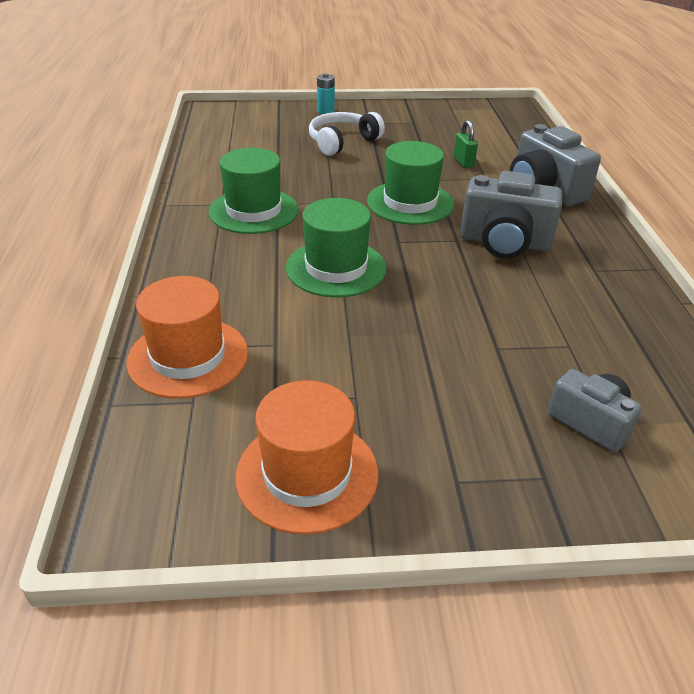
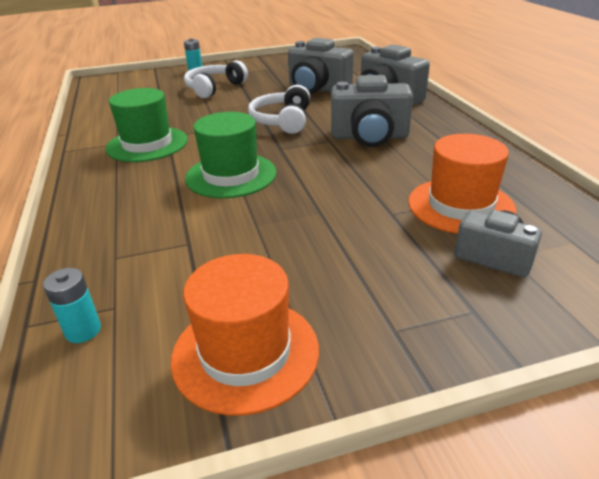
camera: 10 degrees left, 5 degrees down
orange hat [126,276,248,399] -> orange hat moved to [408,134,517,234]
green hat [367,141,454,225] -> white headphones [248,85,310,134]
green padlock [454,120,478,168] -> grey camera [288,38,354,94]
none -> turquoise battery [43,268,101,343]

